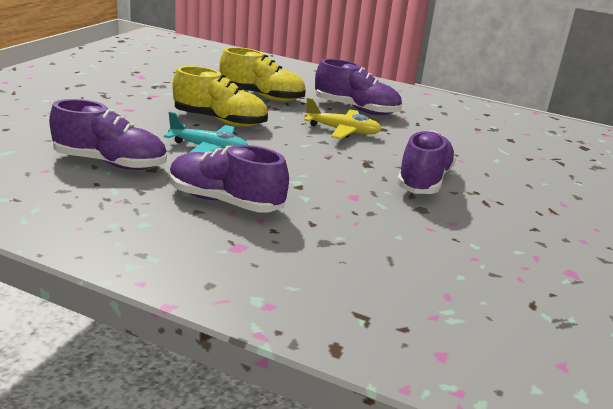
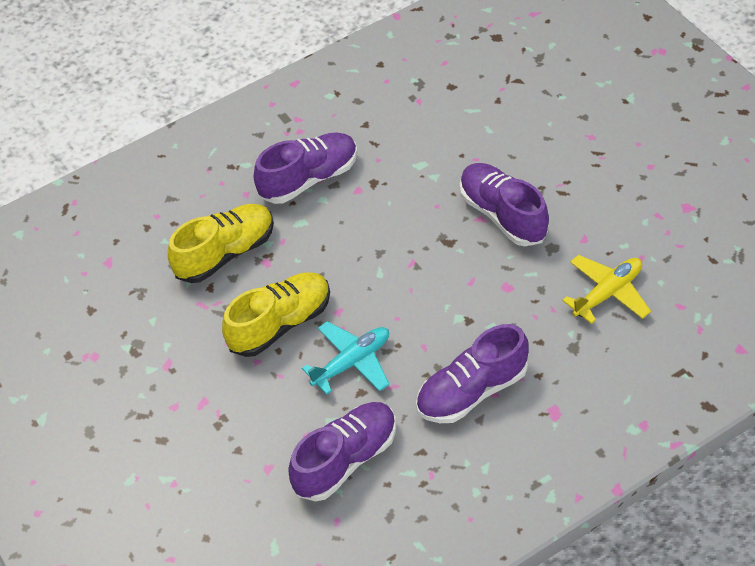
camera: 50 degrees left, 25 degrees up
yellow plane [304,98,382,139] -> yellow plane moved to [562,255,651,324]

